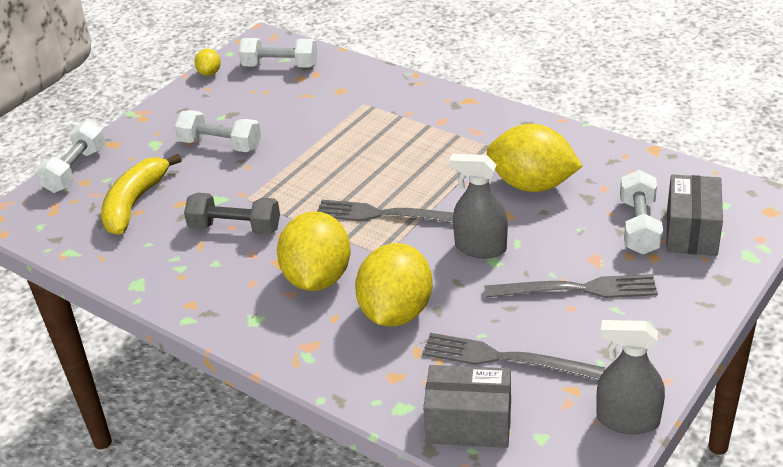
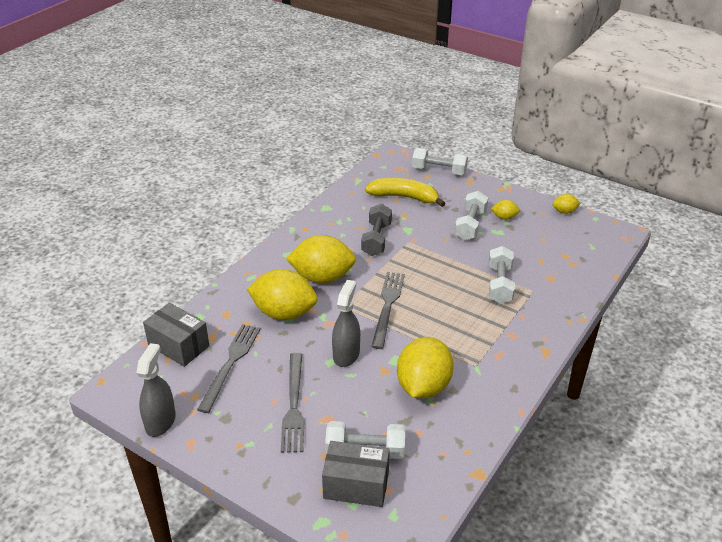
camera: 85 degrees right, 0 degrees up
white dumbbell [239,38,317,67] -> white dumbbell moved to [489,246,515,304]
grey box [423,365,511,448] -> grey box turned 60 degrees counterclockwise [143,303,210,367]
none -> yellow lemon [491,200,520,220]

